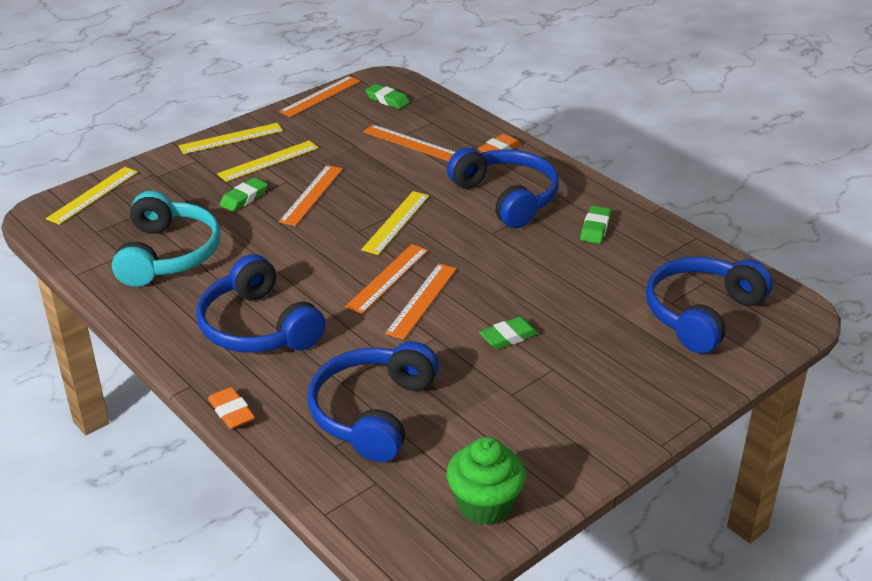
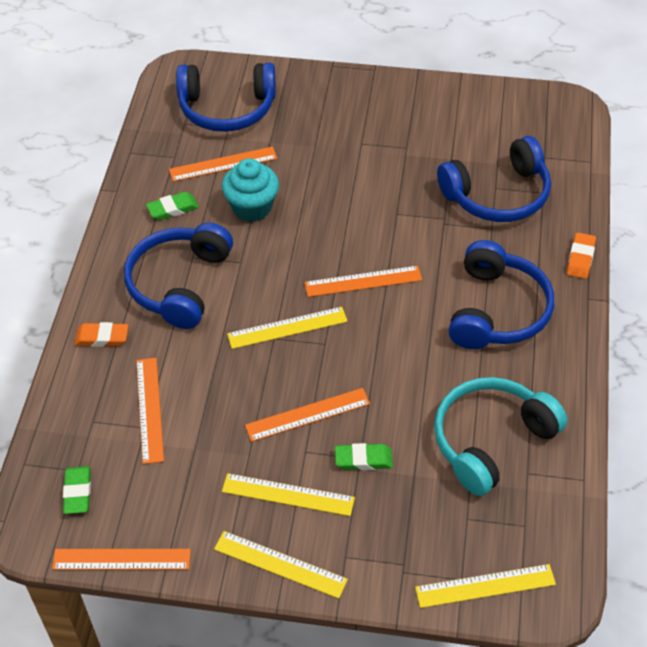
camera: 130 degrees left, 15 degrees up
orange ruler [385,264,457,340] -> orange ruler moved to [169,147,277,182]
green cupcake [447,437,526,525] -> none
green eraser [479,317,538,349] -> none
none -> turquoise cupcake [222,158,279,222]

